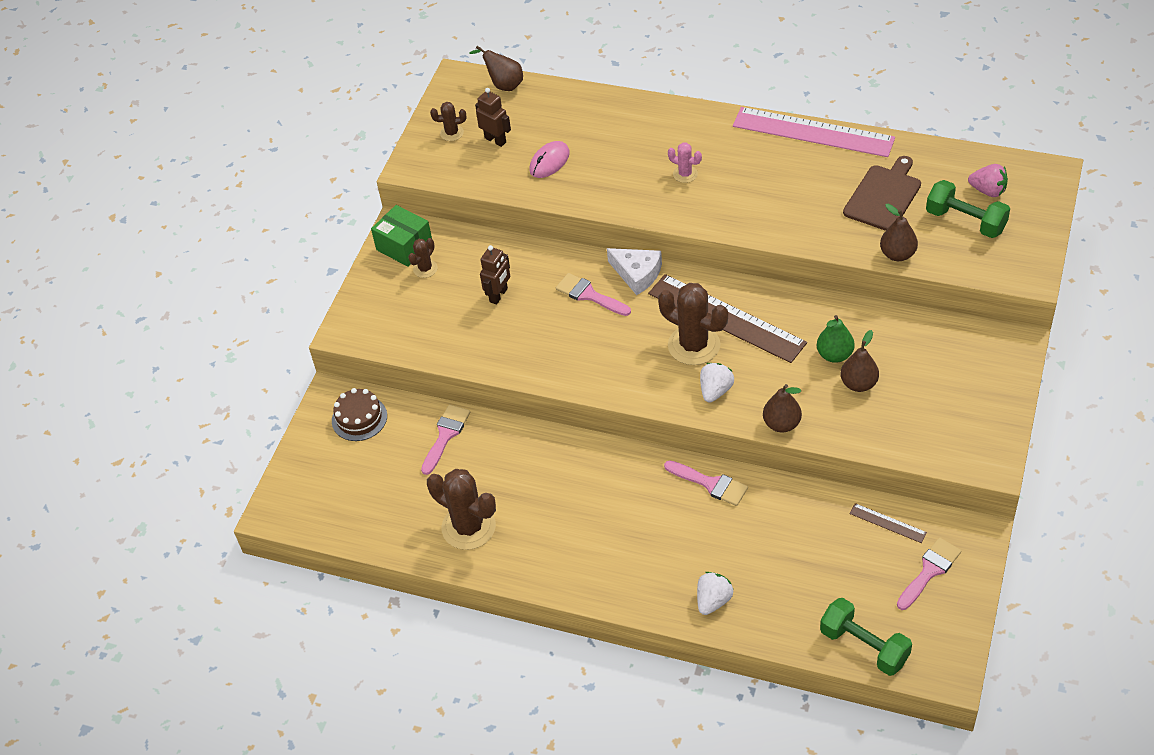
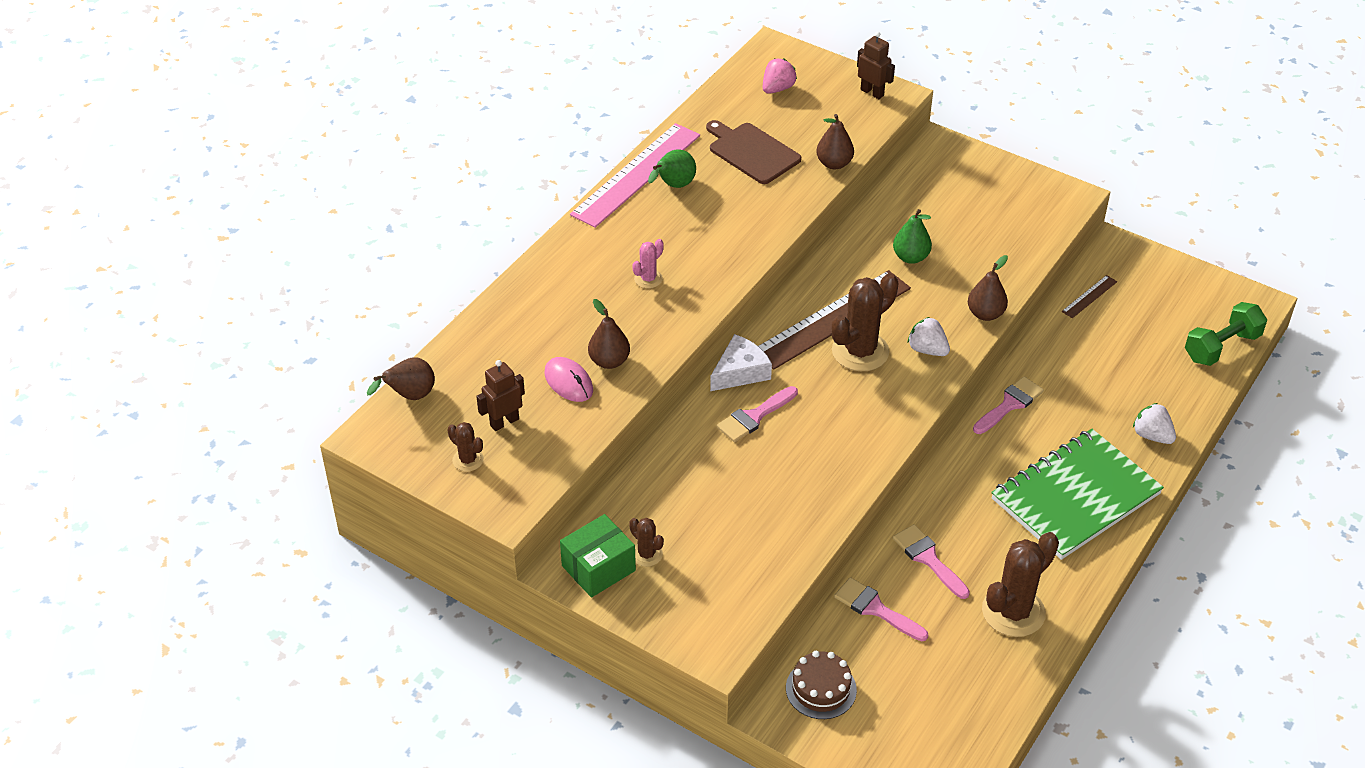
camera: 80 degrees left, 5 degrees down
brown cactus [430,102,466,141] -> brown cactus turned 60 degrees counterclockwise [448,422,484,472]
brown robot [480,245,510,304] -> brown robot moved to [857,32,895,99]
brown pear [840,330,879,392] -> brown pear moved to [588,299,630,369]
pink brush [897,537,961,610] -> pink brush moved to [893,524,970,599]
green dumbbell [926,180,1010,238] -> none
none -> green pear [648,149,696,188]
none -> green notebook [991,429,1164,560]

